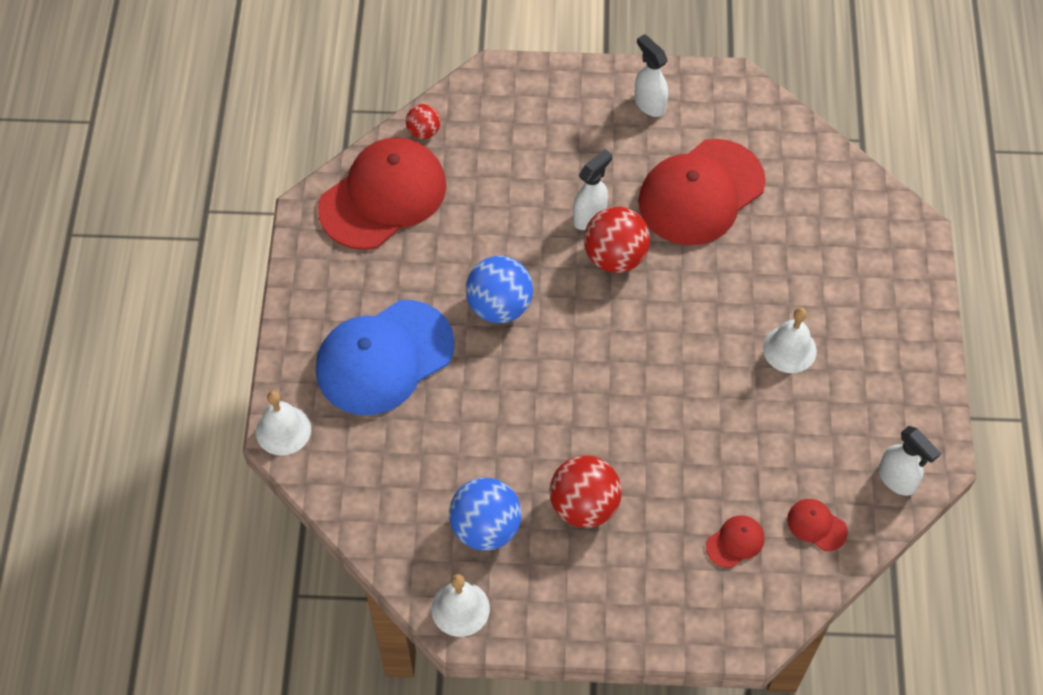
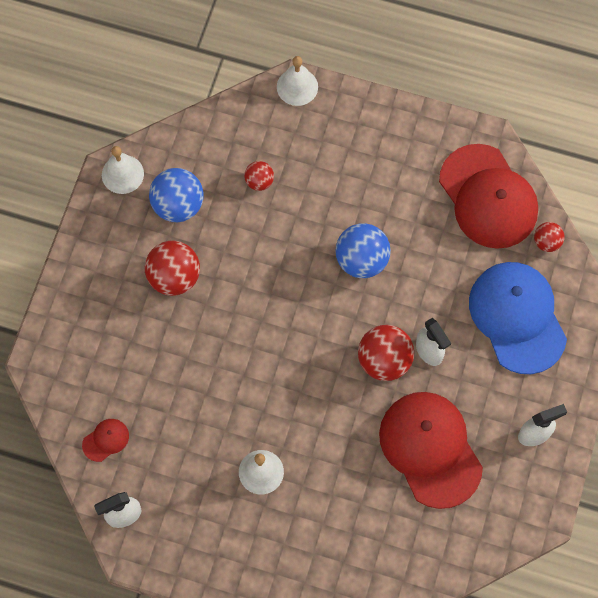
camera: 105 degrees right, 10 degrees up
blue cap [316,300,455,415] -> blue cap moved to [469,262,567,374]
red cap [706,515,765,568] -> none
none -> red ball [244,161,274,191]

